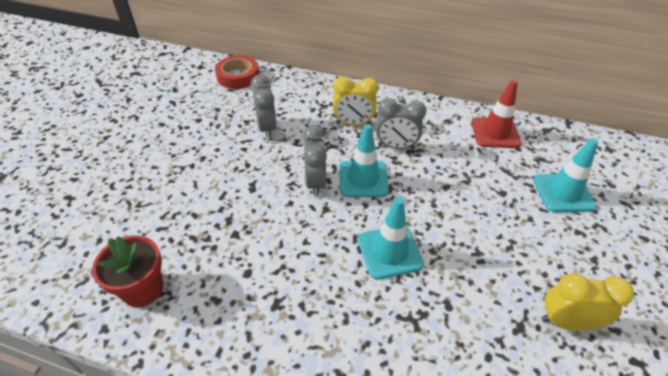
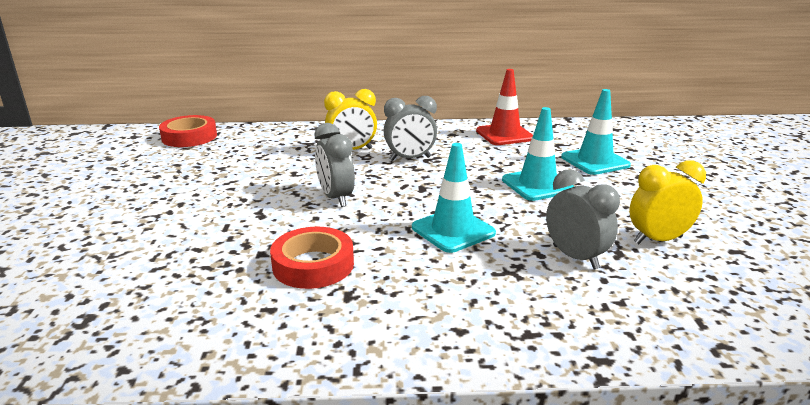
camera: 20 degrees left, 20 degrees down
red flower pot [92,236,163,307] -> none
grey clock [251,74,277,139] -> grey clock moved to [546,169,620,269]
turquoise traffic cone [339,124,389,197] -> turquoise traffic cone moved to [502,107,574,201]
none -> red tape [270,227,354,289]

